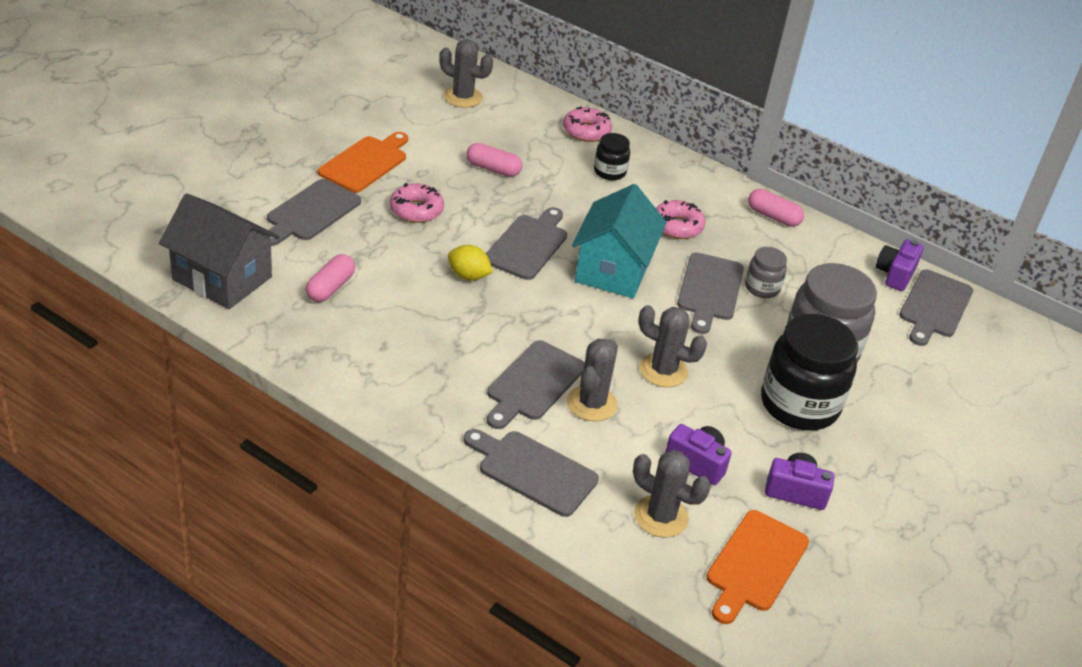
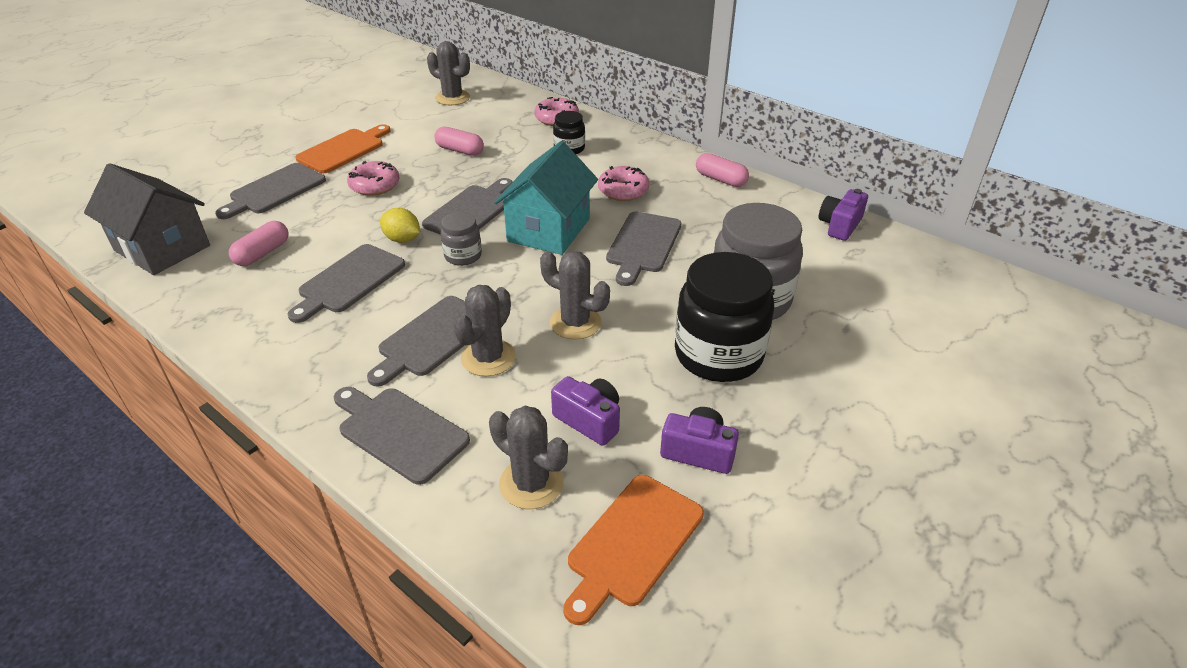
camera: 10 degrees right, 0 degrees up
grey jar [745,247,787,298] -> grey jar moved to [441,212,482,266]
grey cutting board [899,269,973,346] -> grey cutting board moved to [288,244,405,323]

